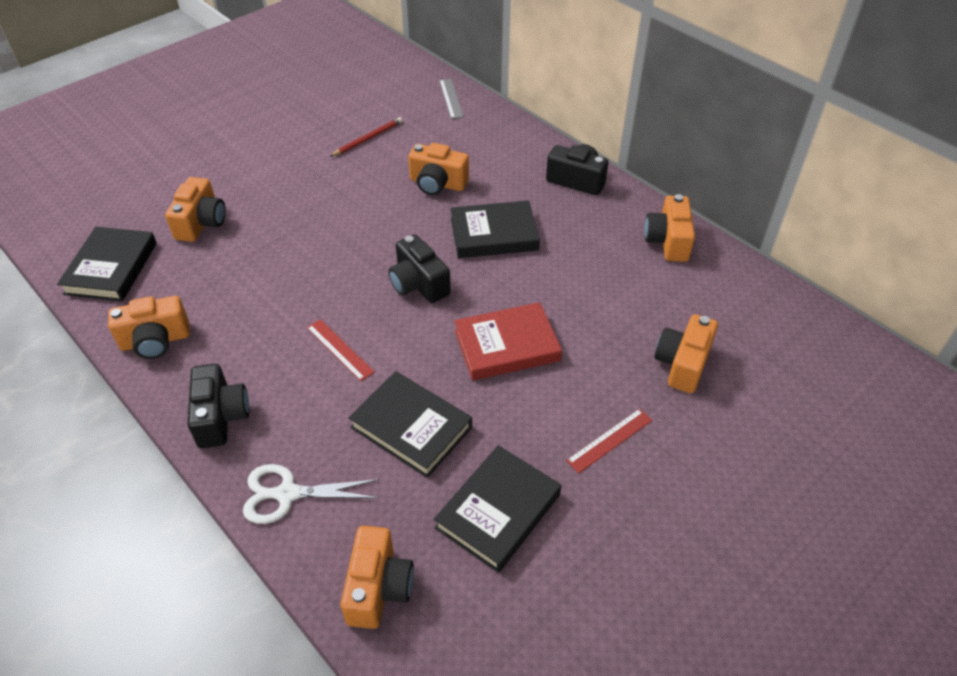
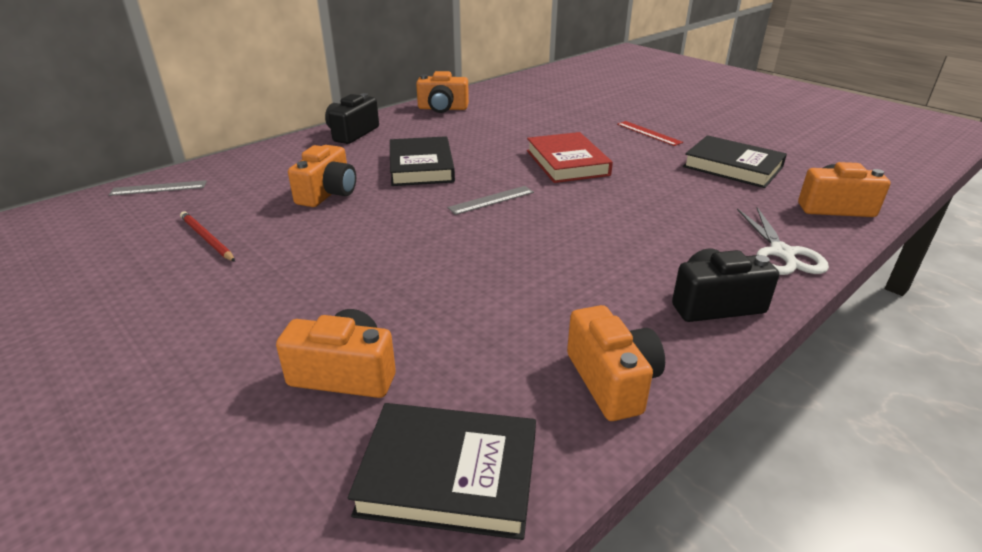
camera: 90 degrees left, 15 degrees down
red ruler [307,319,375,381] -> none
black book [349,371,472,478] -> none
black camera [388,234,451,303] -> grey ruler [447,186,534,215]
orange camera [654,314,718,393] -> none

